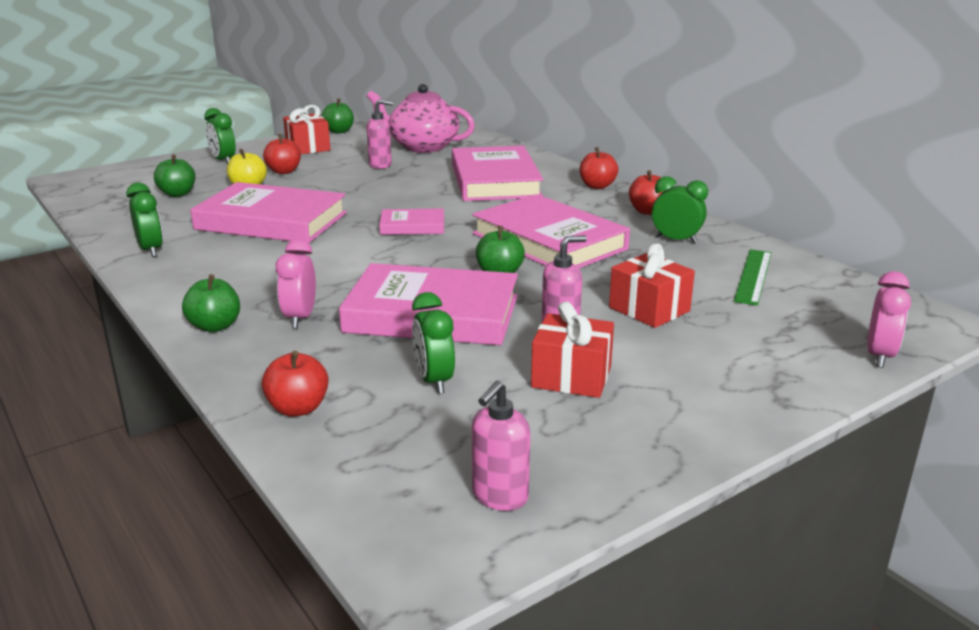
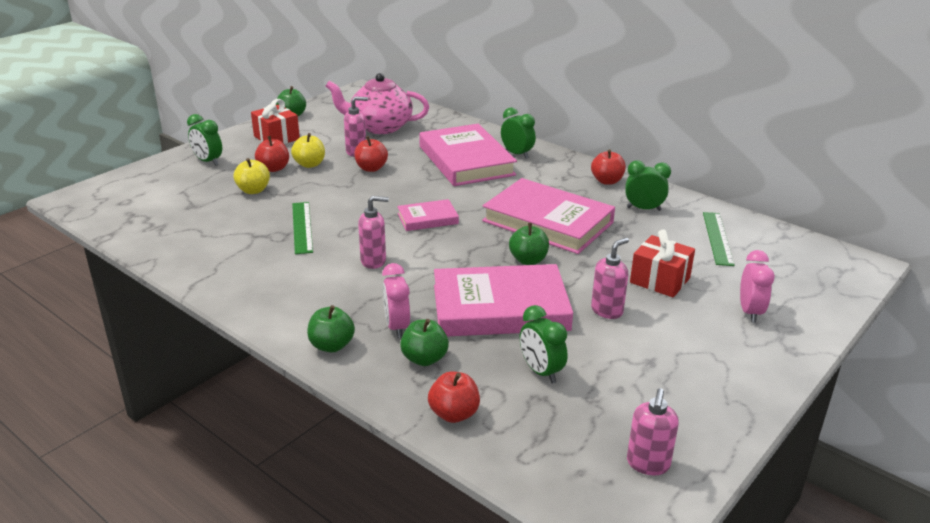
camera: 15 degrees left, 5 degrees up
green clock [126,182,163,257] -> green clock moved to [501,107,536,159]
green apple [154,154,195,197] -> green apple moved to [400,319,449,366]
pink book [190,182,347,243] -> green ruler [292,202,313,254]
red gift [531,301,614,398] -> none
red apple [580,147,618,189] -> red apple moved to [354,136,388,172]
pink clock [867,271,911,368] -> pink clock moved to [740,250,775,323]
none -> yellow apple [291,133,325,168]
none -> pink soap dispenser [358,196,389,269]

